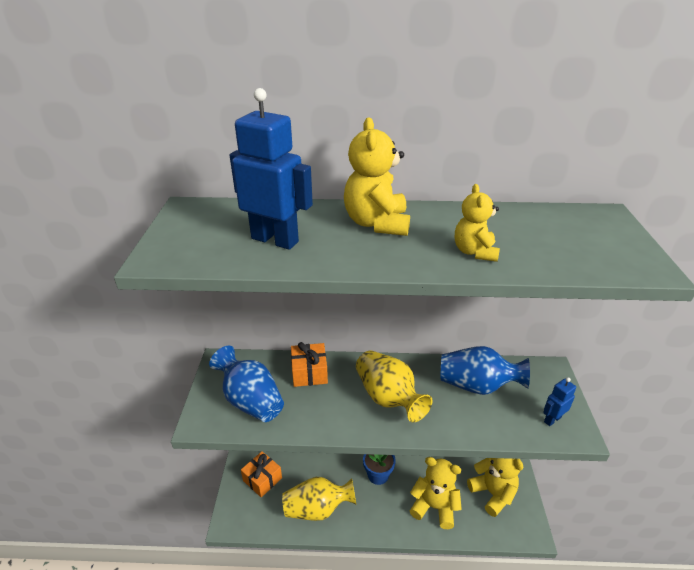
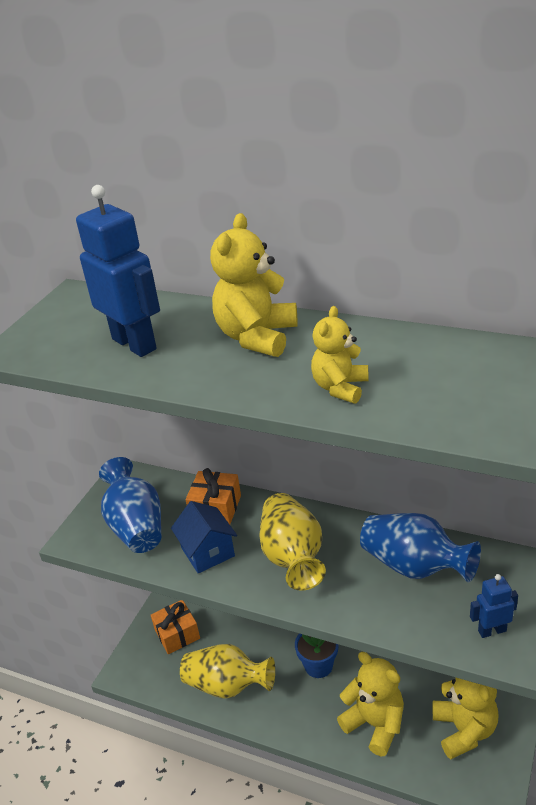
camera: 25 degrees right, 0 degrees up
none -> blue house [171,501,237,573]

